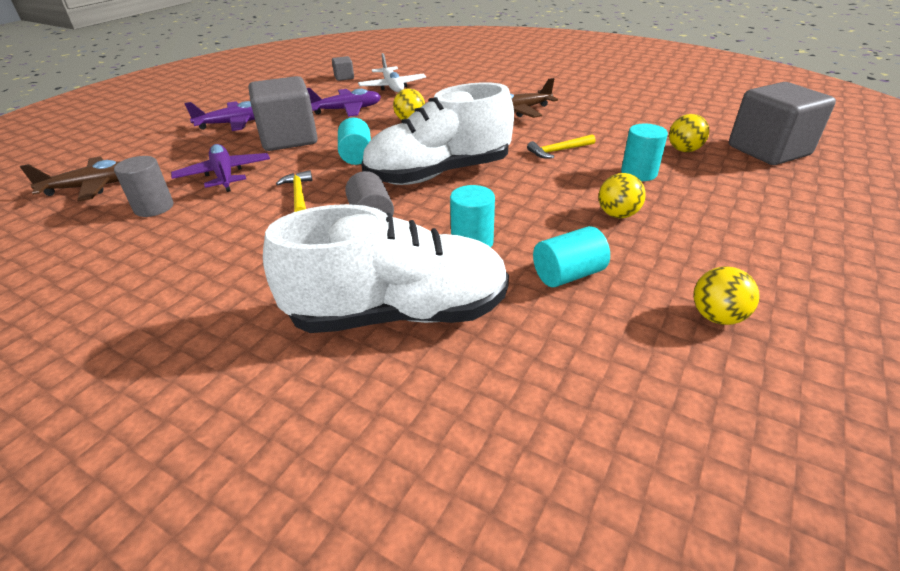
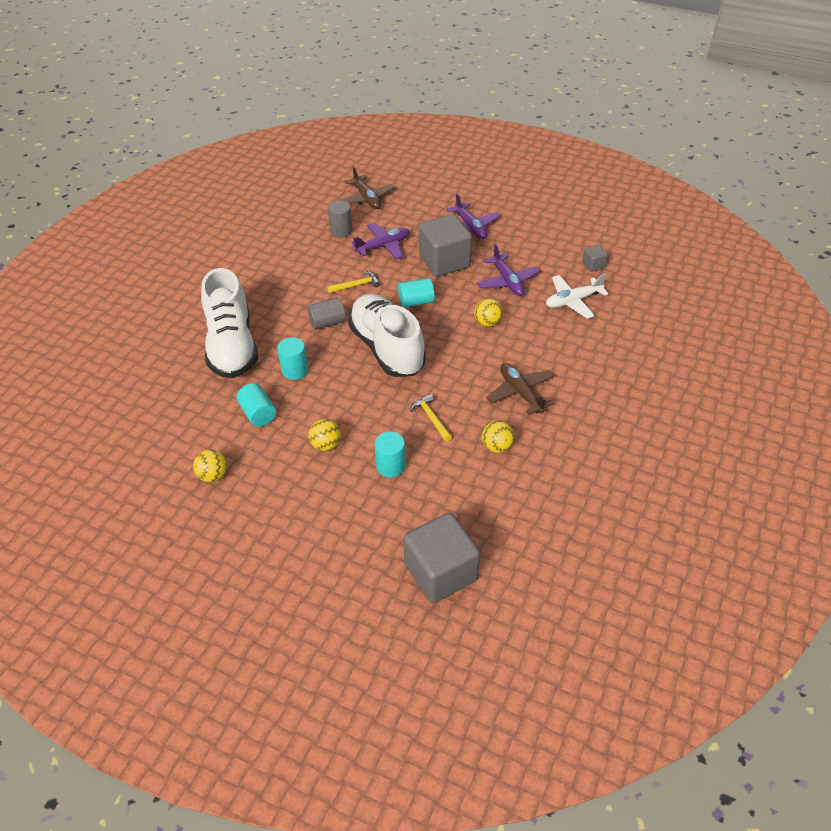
camera: 85 degrees right, 10 degrees up
yellow ball [669,114,709,152] -> yellow ball moved to [482,421,514,453]

